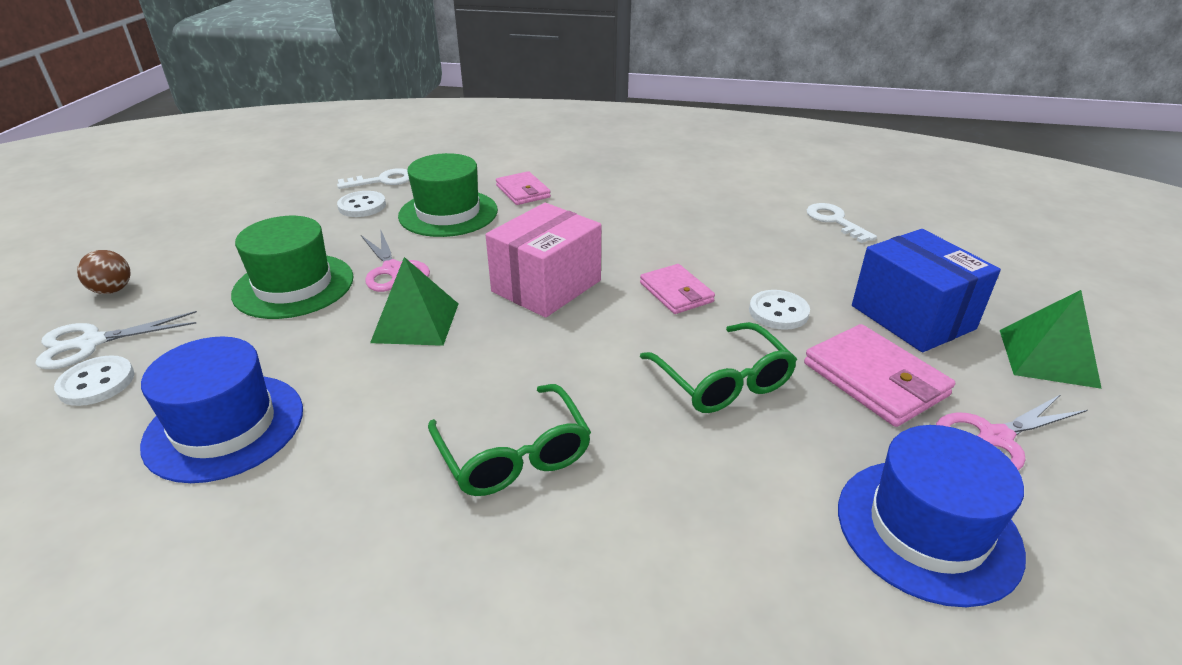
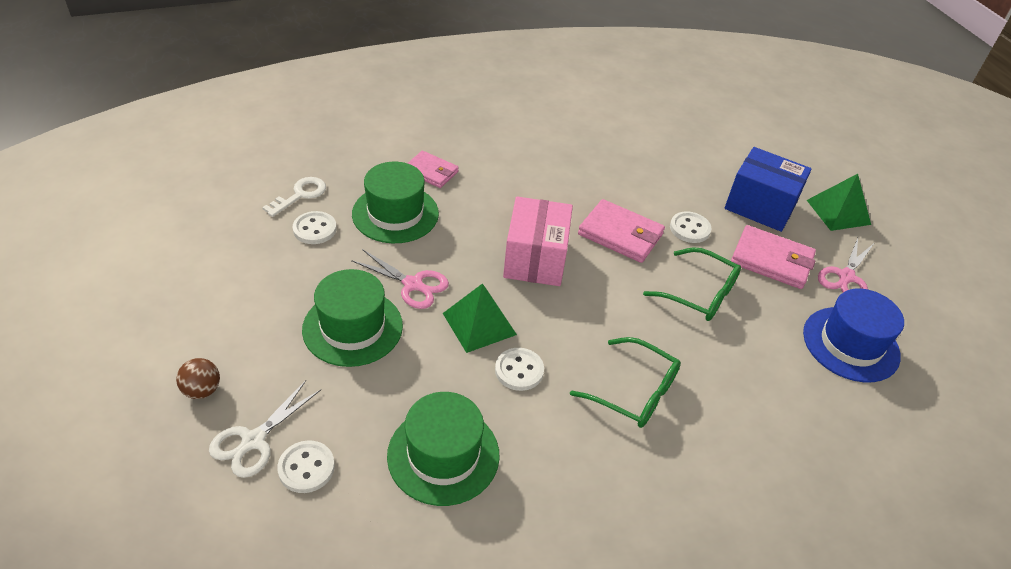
camera: 35 degrees left, 10 degrees up
blue hat [140,336,303,483] -> green hat [387,392,500,506]
pink wallet [640,264,715,314] -> pink wallet [578,199,665,263], size x1.51
white key [807,203,877,243] -> none
none -> white button [495,348,544,391]

